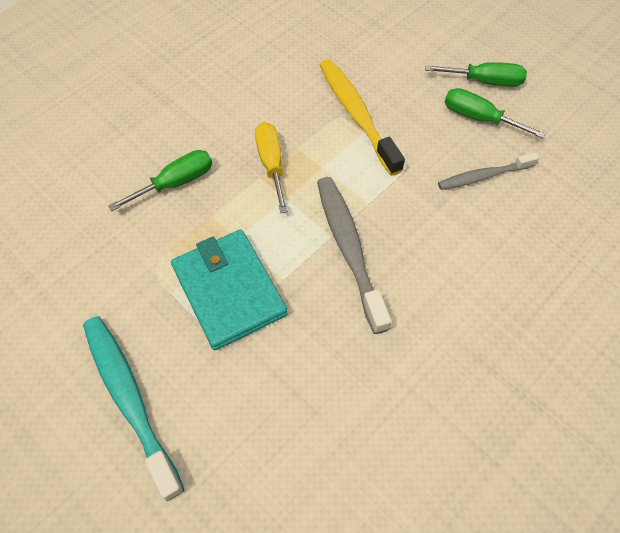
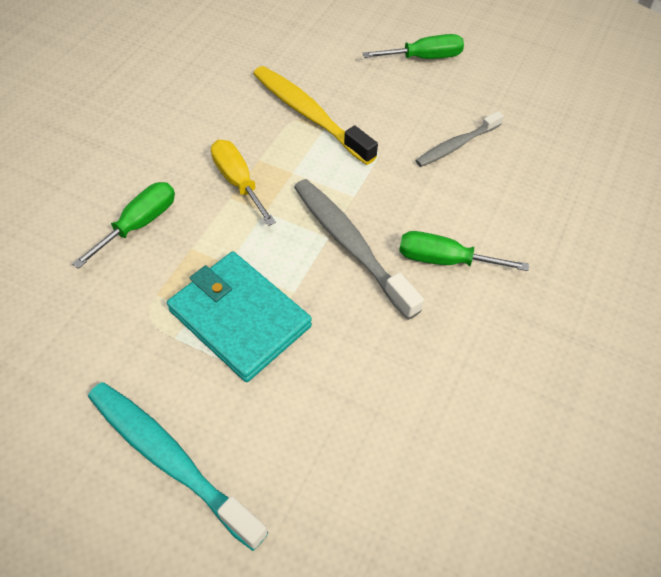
camera: 20 degrees left, 5 degrees down
green screwdriver [445,88,546,138] -> green screwdriver moved to [399,231,529,271]

